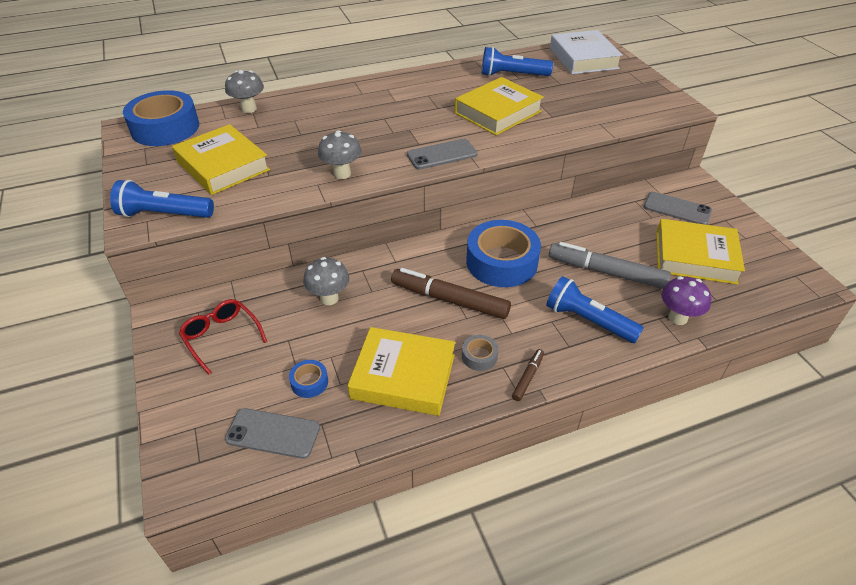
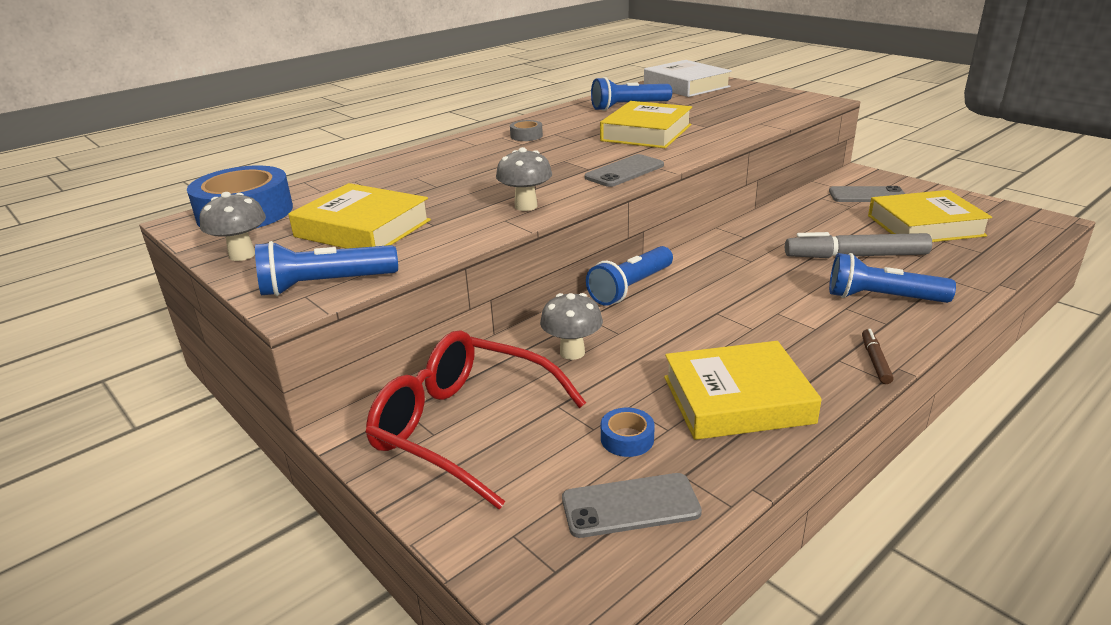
camera: 20 degrees left, 15 degrees down
red glasses [179,299,267,375] -> red glasses [366,330,586,509], size x1.78
grey mushroom [225,70,264,113] -> grey mushroom moved to [200,192,266,261]
brown marker [391,268,511,319] -> none
grey tape [462,335,498,371] -> grey tape moved to [510,120,543,141]
blue tape [466,220,541,287] -> none
purple mushroom [662,276,711,325] -> none
none -> blue flashlight [586,246,673,306]

